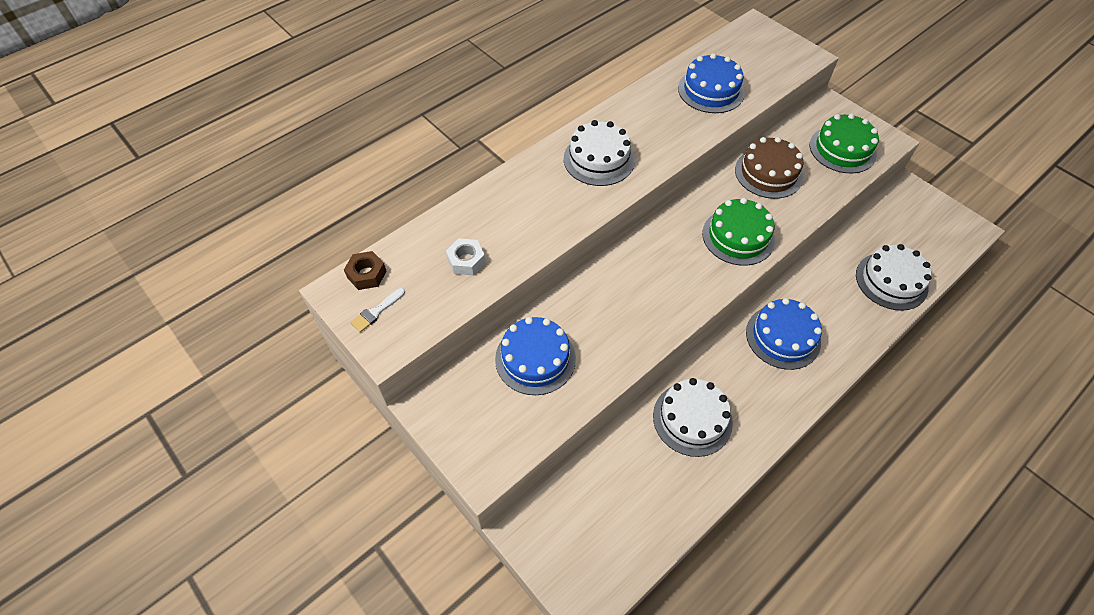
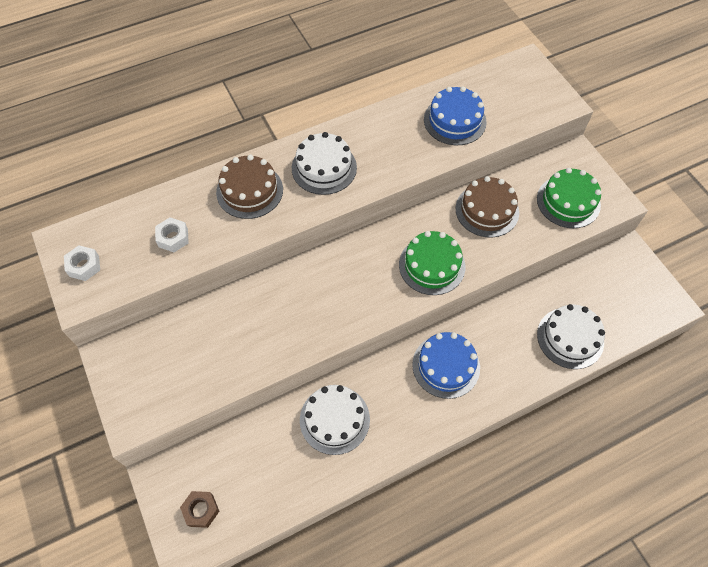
camera: 15 degrees right, 5 degrees up
brown nut [344,251,387,290] -> brown nut moved to [180,491,219,528]
white brush [350,288,405,332] -> white nut [64,245,100,281]
blue cake [495,317,576,395] -> none
none -> brown cake [216,155,283,219]

